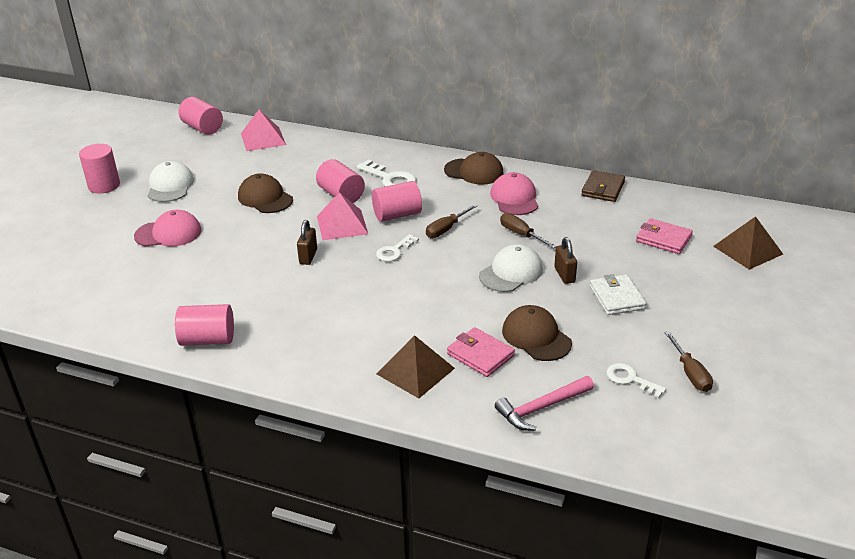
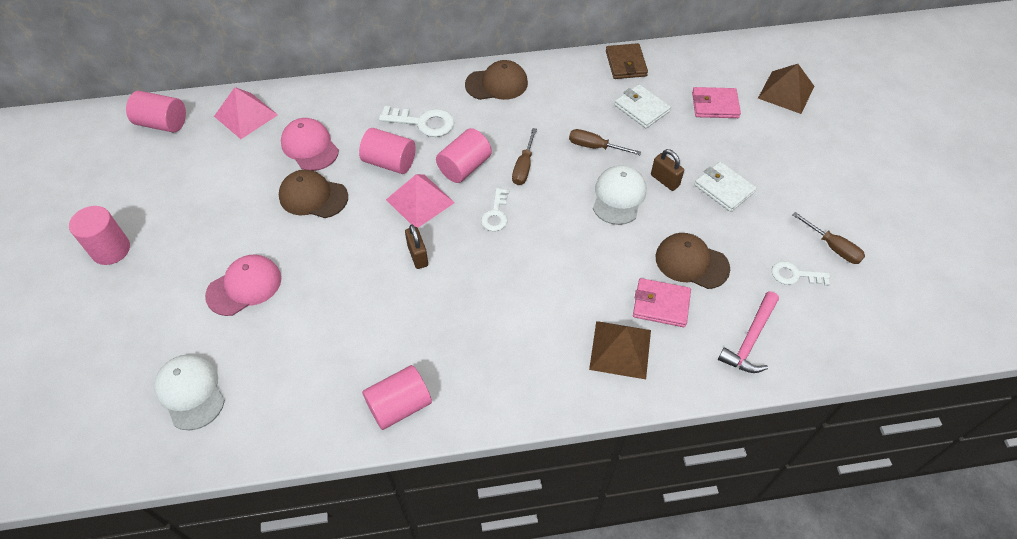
camera: 30 degrees left, 20 degrees up
white cap [147,161,194,202] -> white cap moved to [154,354,225,430]
pink cap [490,172,538,215] -> pink cap moved to [281,118,339,171]
none -> white wallet [614,84,671,128]

